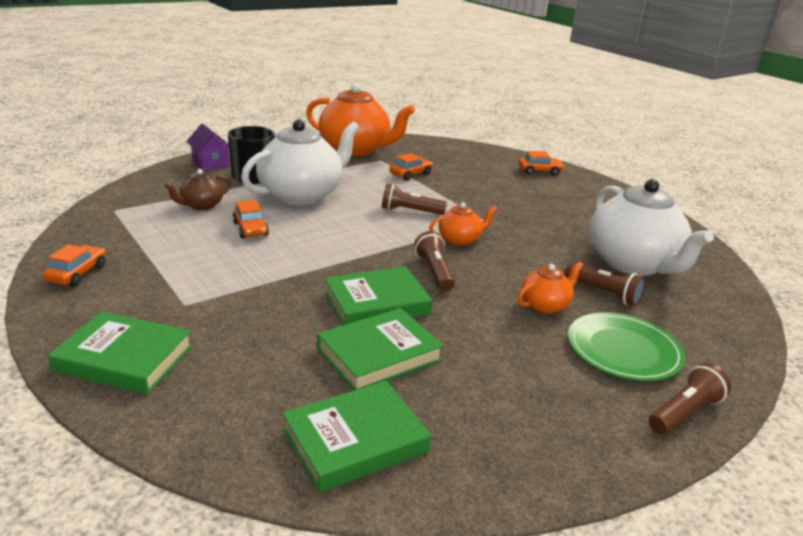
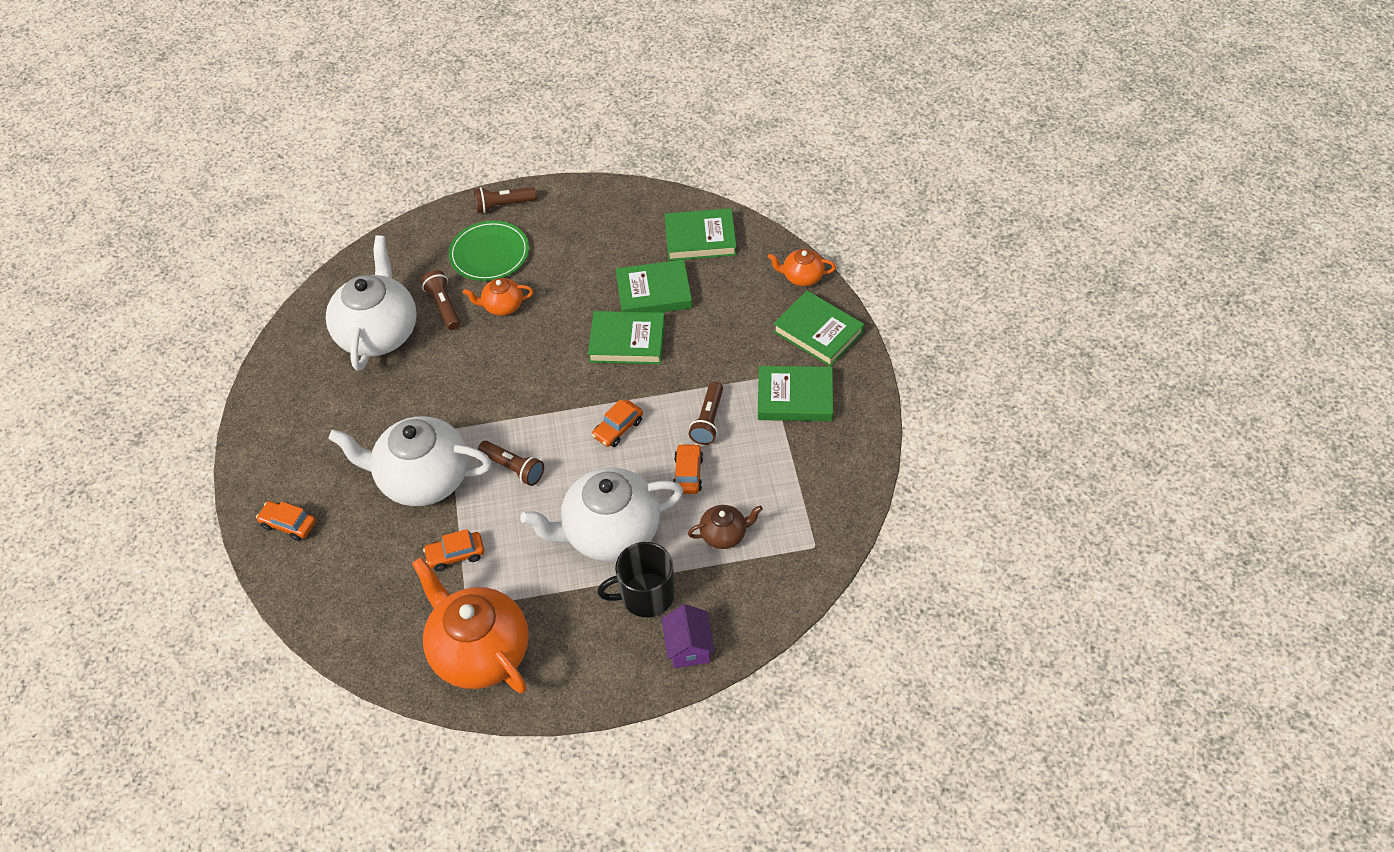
camera: 150 degrees left, 25 degrees up
orange car [43,244,106,287] -> orange car moved to [592,399,643,447]
brown flashlight [414,231,455,291] -> brown flashlight moved to [689,382,723,445]
orange teapot [429,202,497,246] -> orange teapot moved to [768,249,836,286]
none -> white teapot [329,416,492,506]
none -> green book [758,366,833,421]

